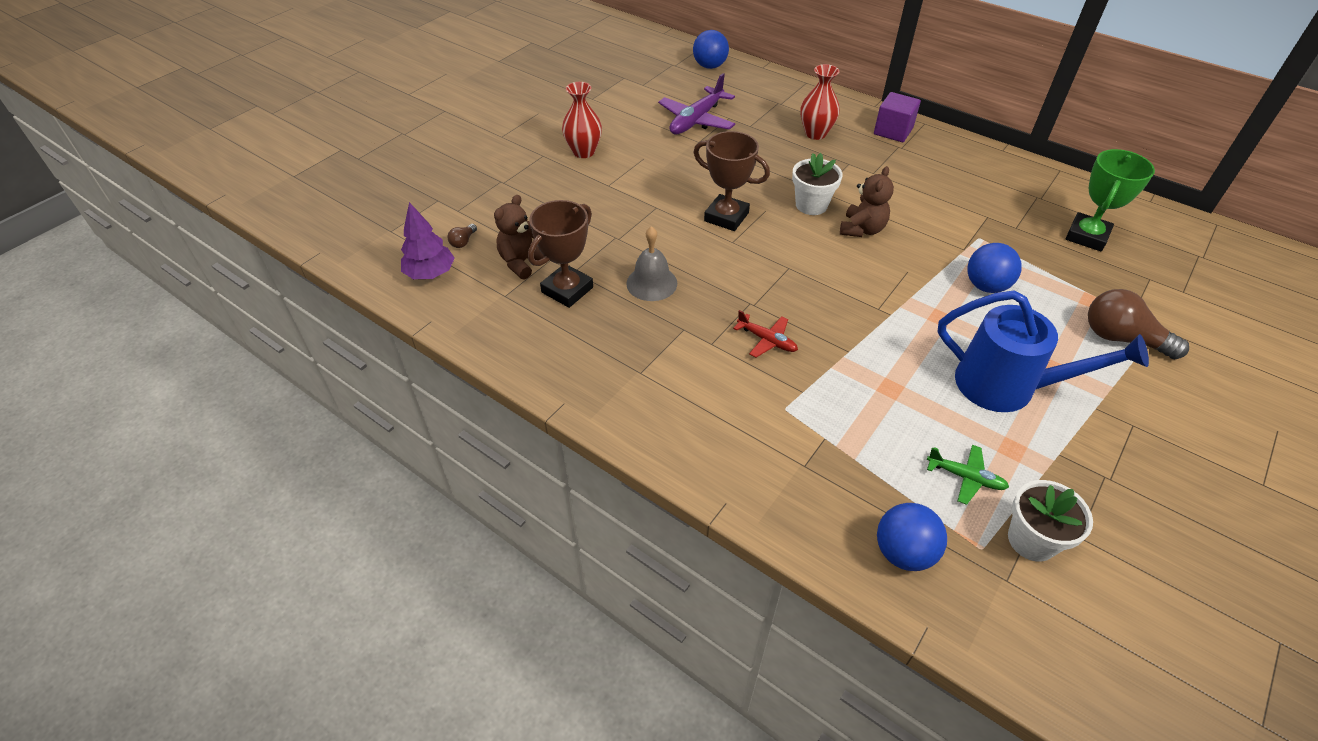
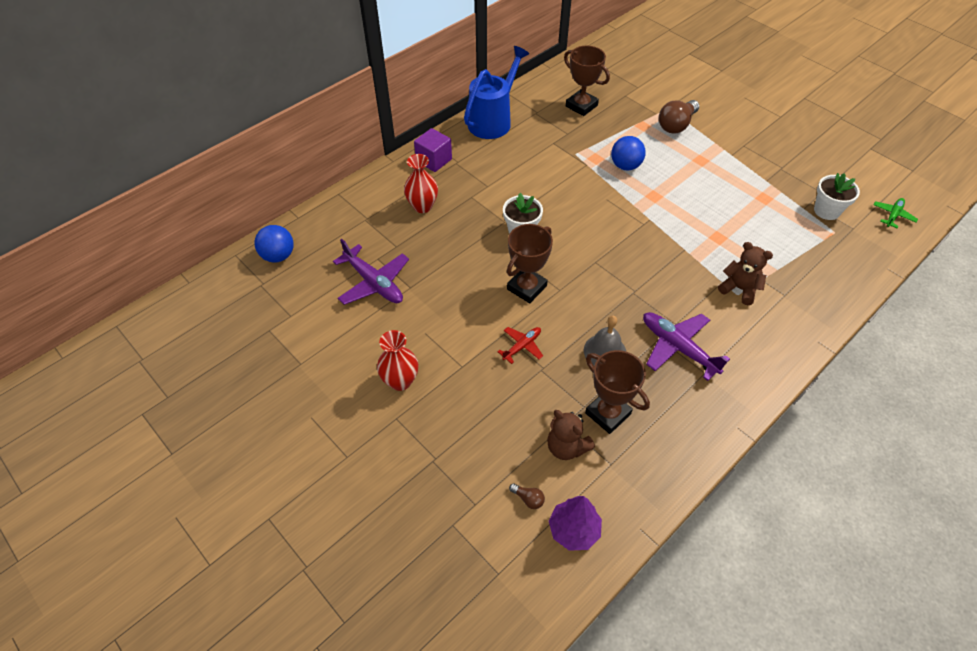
camera: 80 degrees left, 5 degrees up
red plane [733,310,798,358] -> red plane moved to [498,327,543,364]
brown teddy bear [840,166,894,237] -> brown teddy bear moved to [718,242,773,305]
blue ball [877,503,947,571] -> none
green plane [927,445,1009,505] -> green plane moved to [873,198,918,229]
blue watering can [937,290,1149,412] -> blue watering can moved to [464,46,529,139]
green trophy [1066,149,1155,251] -> brown trophy [564,46,610,116]
none -> purple plane [643,312,730,381]

